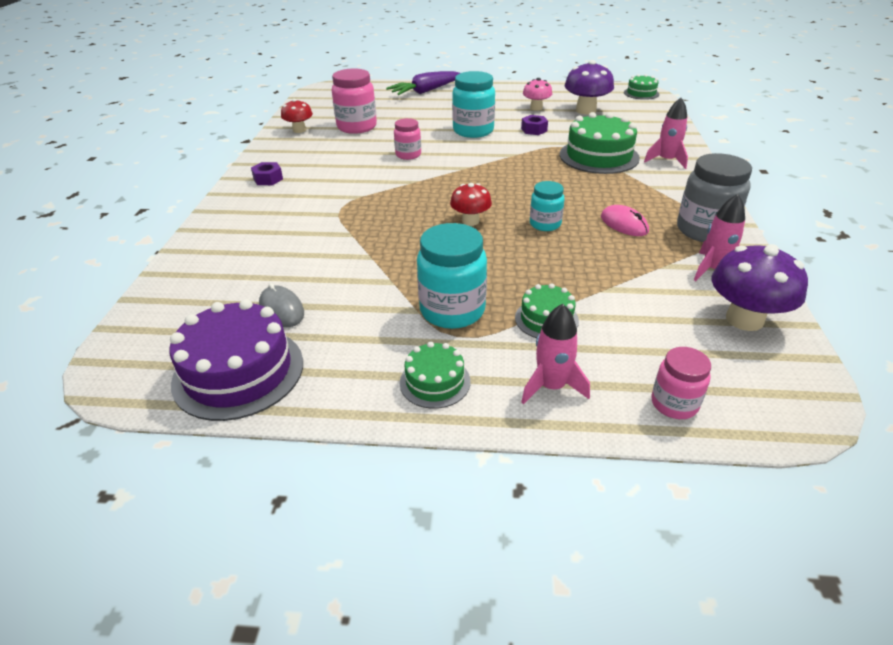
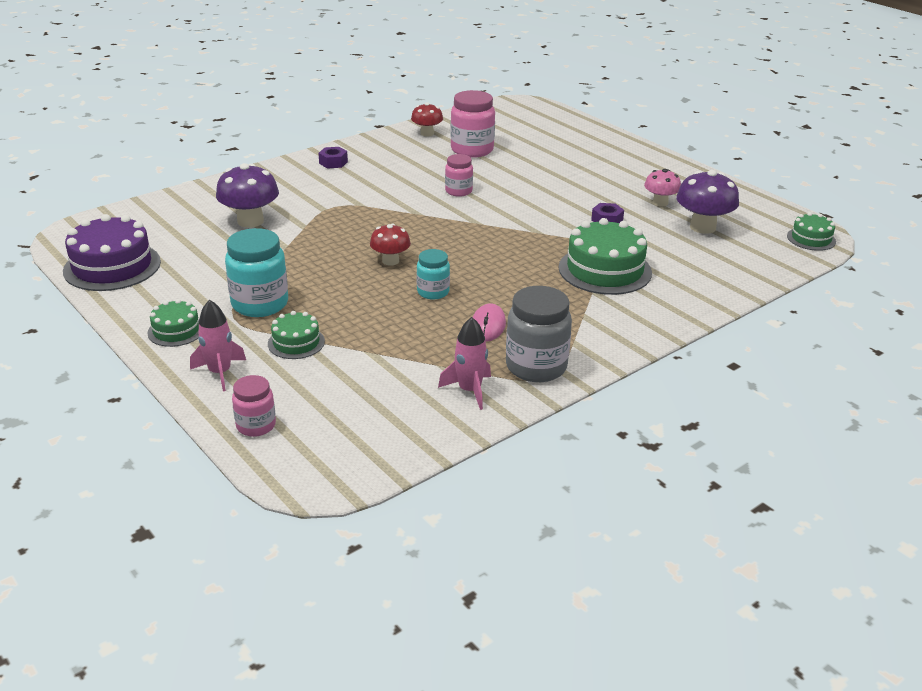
camera: 45 degrees right, 5 degrees down
grey mouse [259,283,304,327] -> none
purple carrot [386,71,460,95] -> none
turquoise jar [452,71,495,138] -> none
pink rocket [644,98,688,169] -> none
purple mushroom [712,244,808,331] -> purple mushroom moved to [216,163,279,228]

